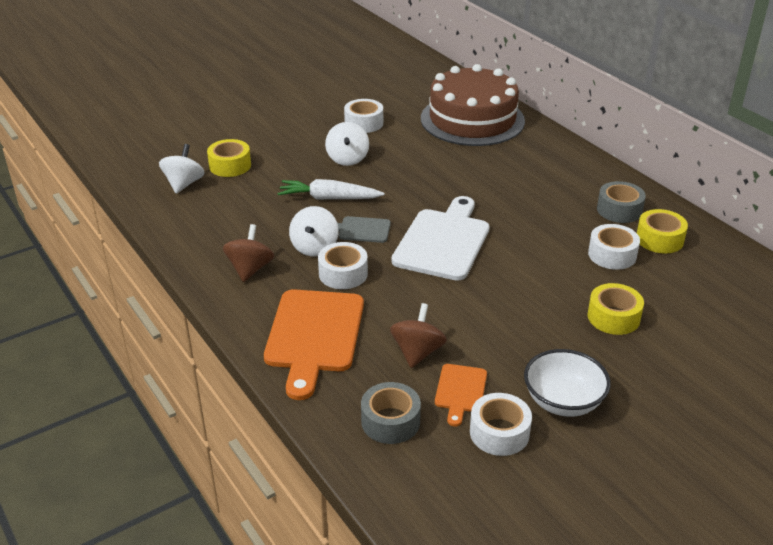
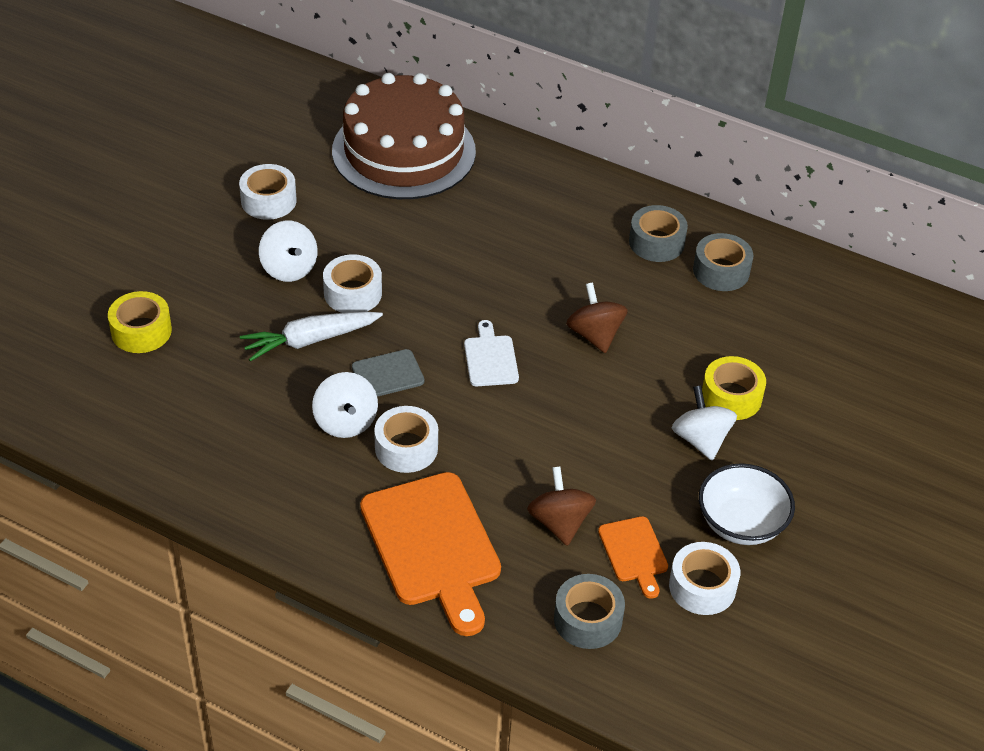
camera: 30 degrees left, 10 degrees up
white spinning top [159,144,205,194] -> white spinning top moved to [672,385,737,460]
brown spinning top [223,224,274,282] -> brown spinning top moved to [566,283,628,353]
white cutting board [391,196,490,281] -> white cutting board [464,320,519,386], size x0.50
white tape [588,224,640,270] -> white tape moved to [323,254,382,313]
yellow tape [637,209,688,253] -> grey tape [693,233,753,291]

